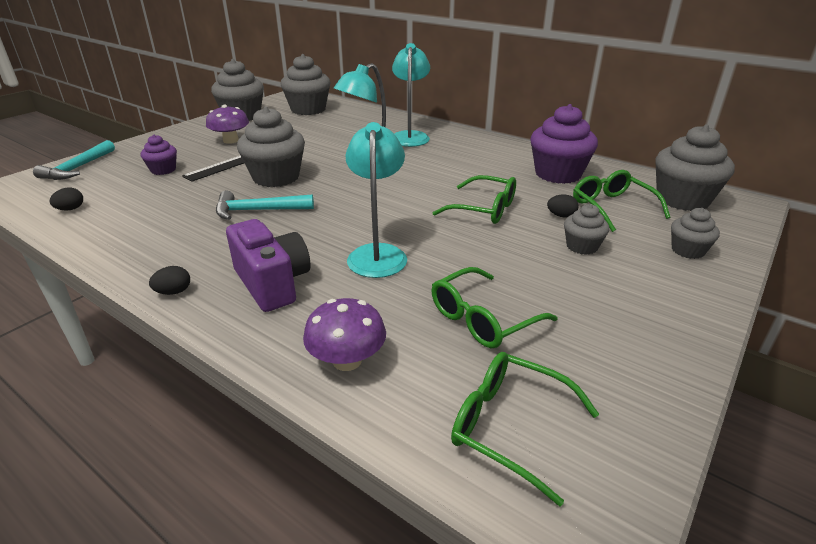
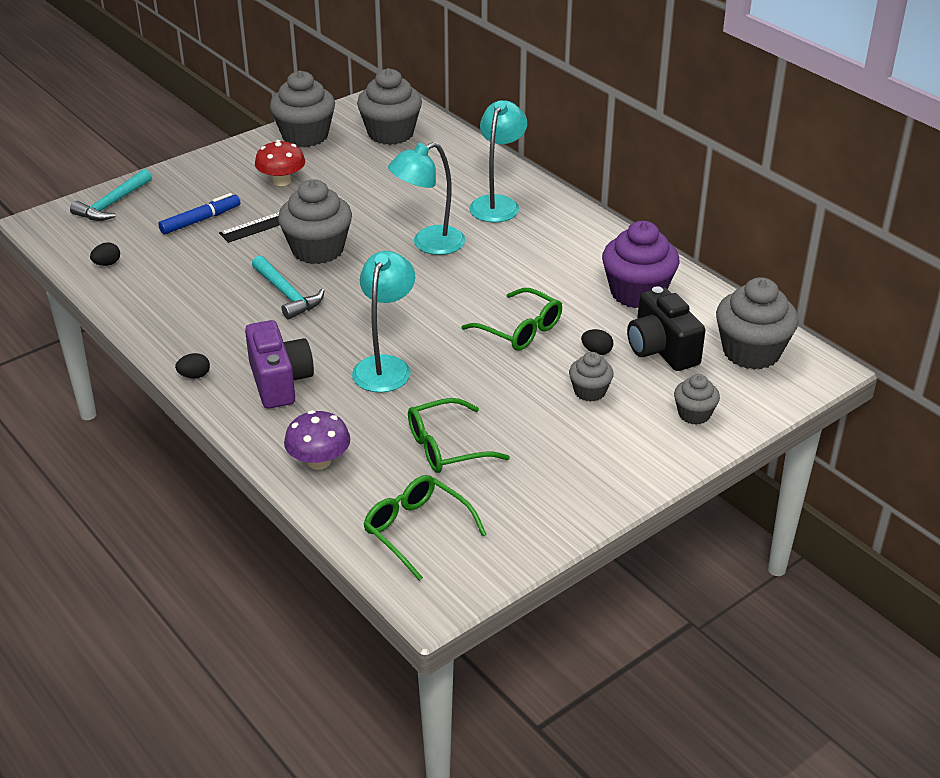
camera: 15 degrees right, 5 degrees up
purple cupcake [141,135,177,175] -> blue marker [158,193,240,234]
purple mushroom [206,105,249,144] -> red mushroom [255,140,305,186]
turquoise hammer [216,191,314,220] -> turquoise hammer turned 135 degrees counterclockwise [252,255,324,320]
green glasses [573,170,670,232] -> black camera [627,286,706,371]

